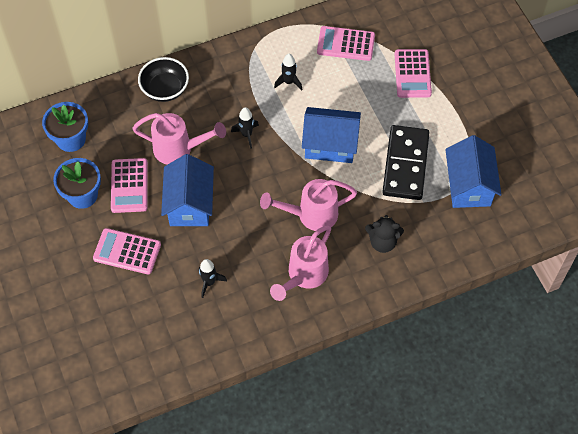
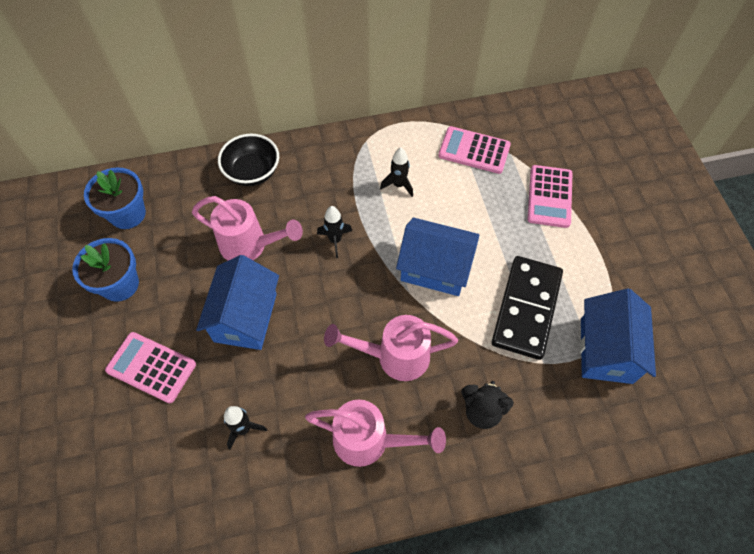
camera: 10 degrees right, 0 degrees up
pink calculator [111,158,148,213] -> none
pink watering can [270,226,331,301] -> pink watering can turned 120 degrees counterclockwise [305,400,446,467]

